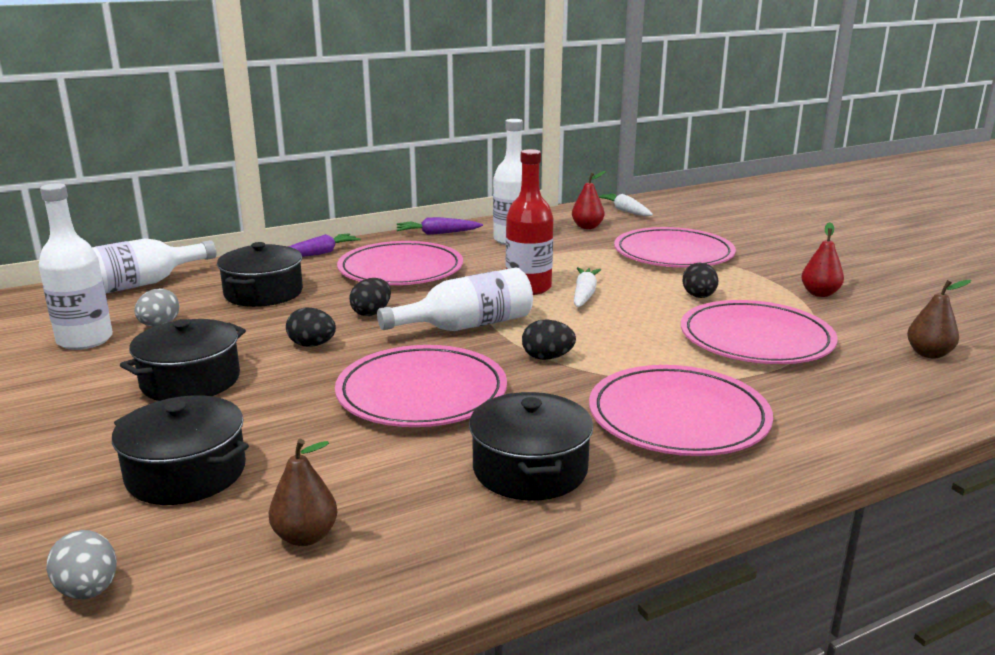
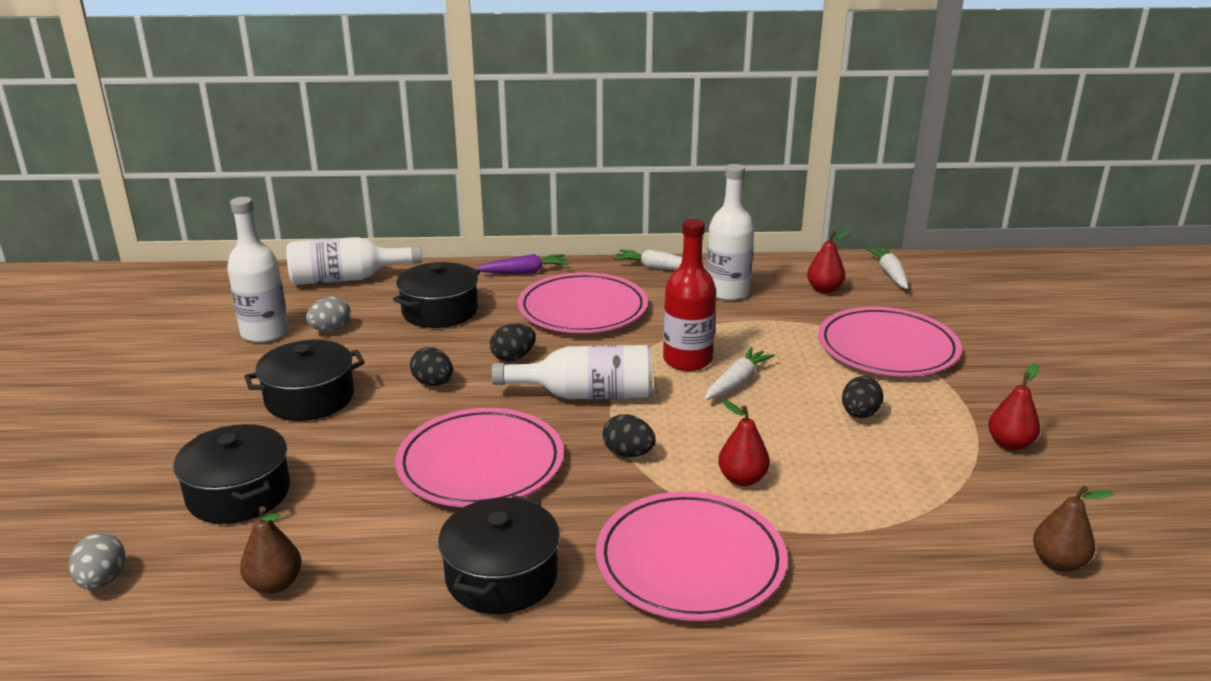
camera: 25 degrees right, 5 degrees up
purple carrot [397,217,483,235] -> white carrot [613,249,705,270]
pink plate [681,300,837,364] -> none
none -> red pear [718,400,770,486]

